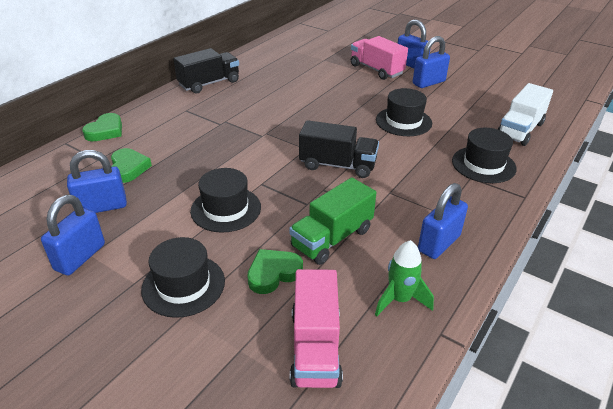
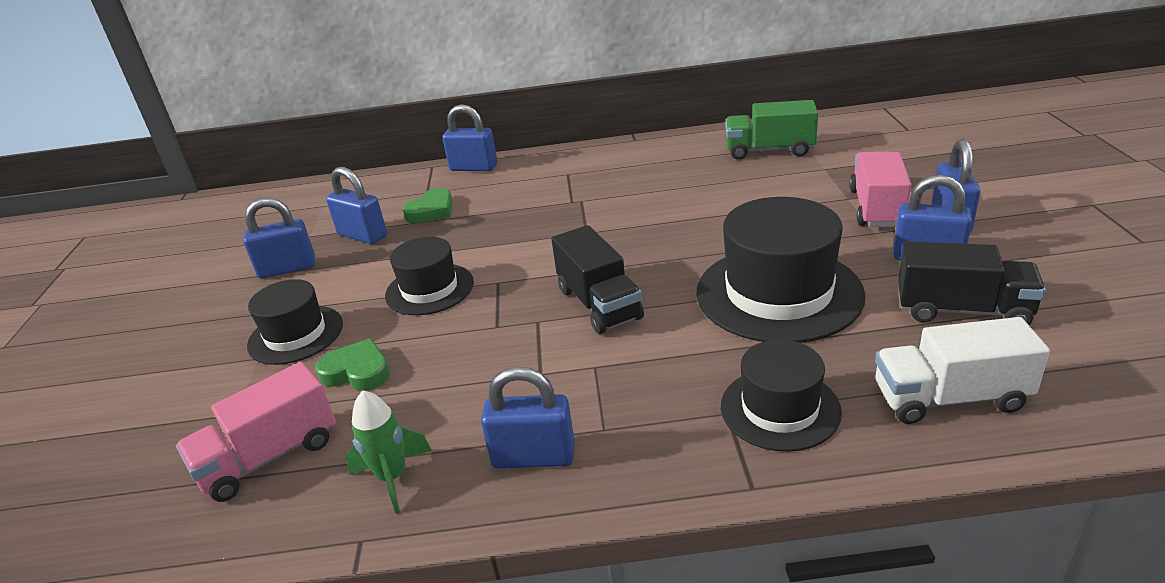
camera: 55 degrees right, 5 degrees down
green heart [82,113,122,141] -> blue padlock [442,104,497,171]
black truck [173,48,239,93] -> black truck moved to [898,241,1046,325]
green truck [289,177,377,265] -> green truck moved to [725,100,818,160]
black hat [376,88,432,136] -> black hat [697,197,866,343], size x1.68

